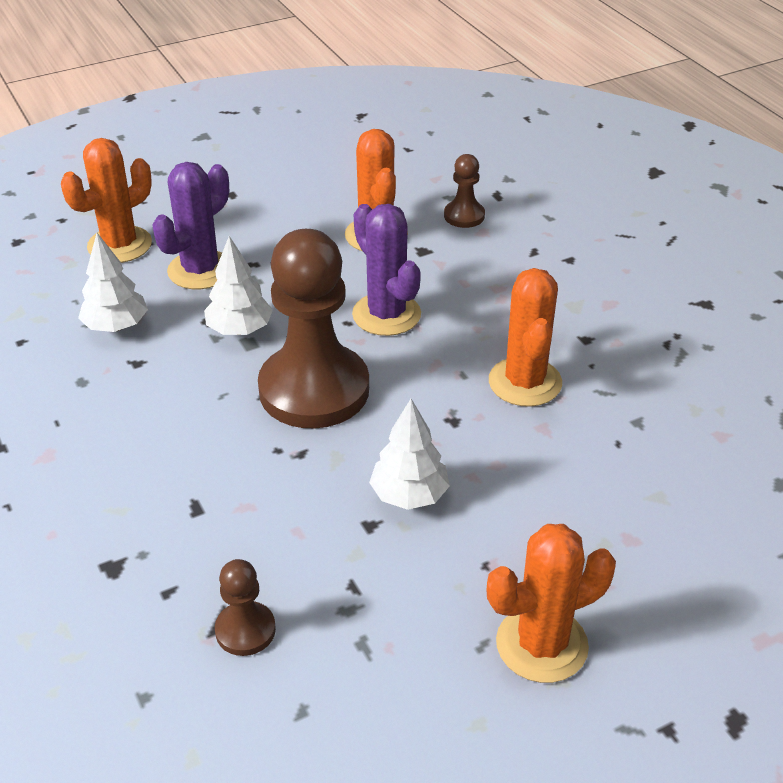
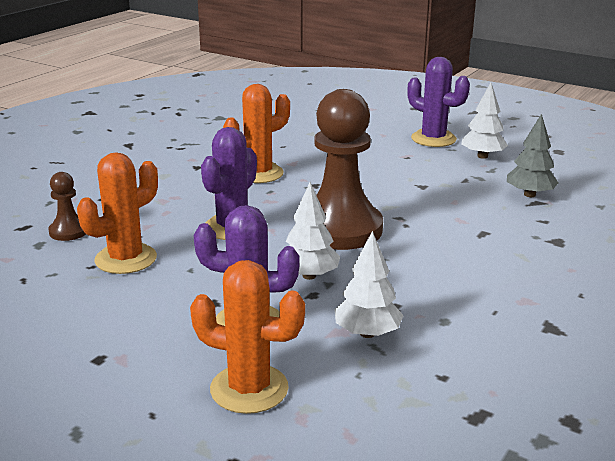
camera: 120 degrees left, 15 degrees down
brown pawn [215,559,276,656] -> grey tree [507,113,558,197]
white tree [369,399,450,510] -> white tree moved to [461,83,508,159]
orange cactus [487,524,616,683] -> purple cactus [407,57,470,147]

